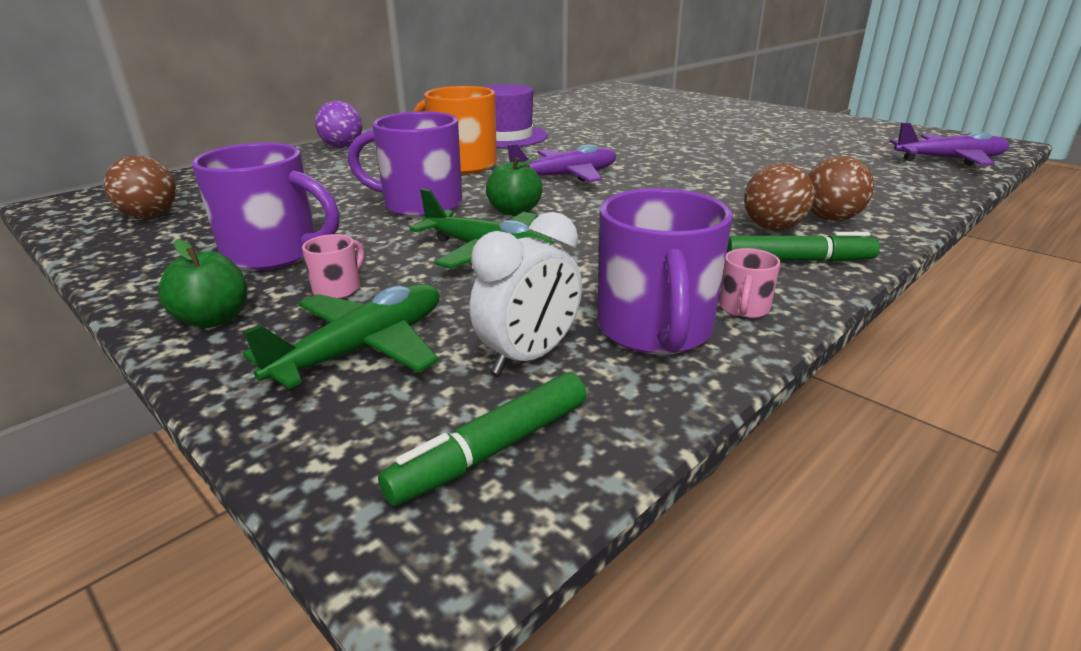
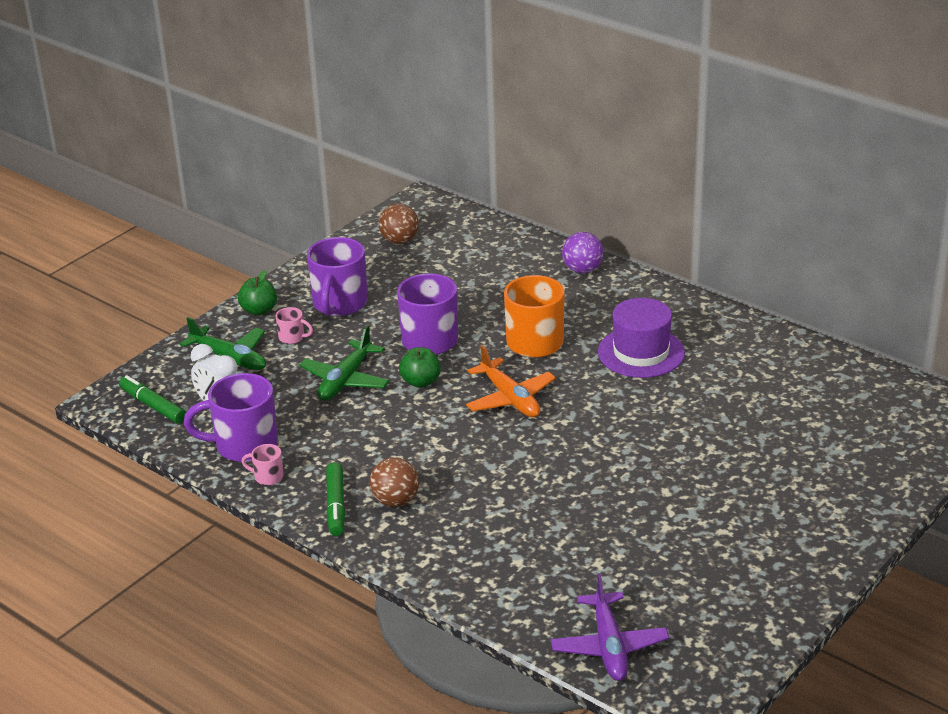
camera: 85 degrees right, 5 degrees up
purple plane [505,144,616,182] -> orange plane [466,345,556,417]
brown ball [808,156,874,221] -> none

